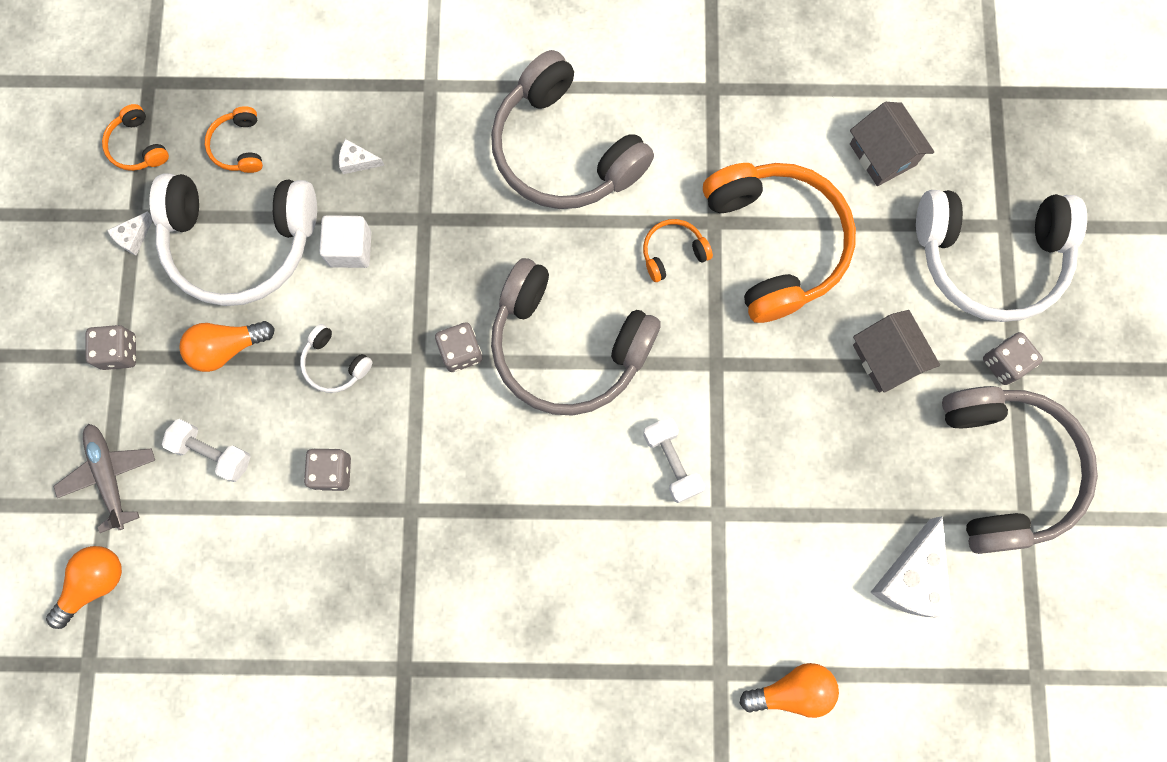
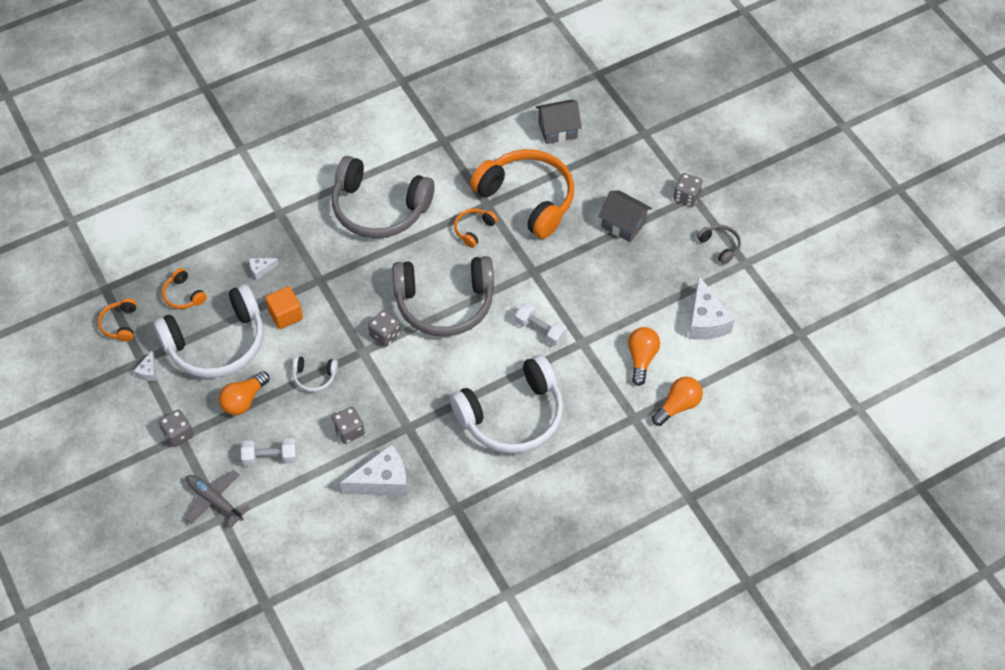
camera: 30 degrees left, 20 degrees down
orange light bulb [46,546,122,629] -> orange light bulb moved to [628,327,660,386]
orange headphones [102,104,169,171] -> orange headphones turned 60 degrees clockwise [98,298,137,342]
white cube [319,215,372,268] -> orange cube [265,286,303,329]
grey house [850,102,934,186] -> grey house turned 45 degrees counterclockwise [536,100,582,144]
white headphones [916,190,1087,322] -> white headphones moved to [450,355,564,454]
grey headphones [942,386,1098,554] -> grey headphones [696,225,741,264], size x0.42
none -> white cheese [340,444,407,496]

